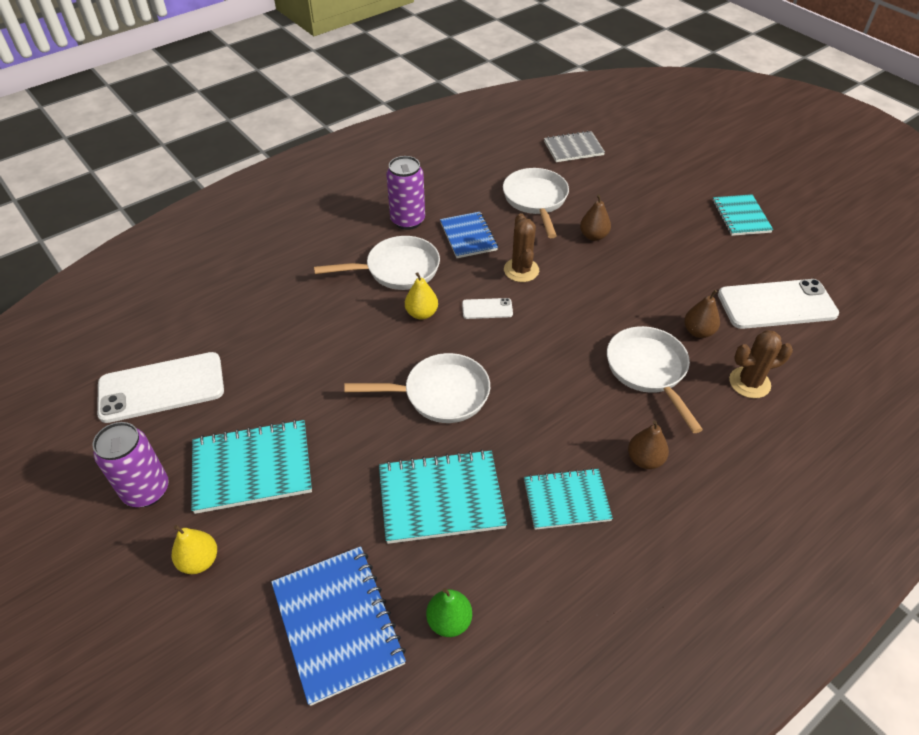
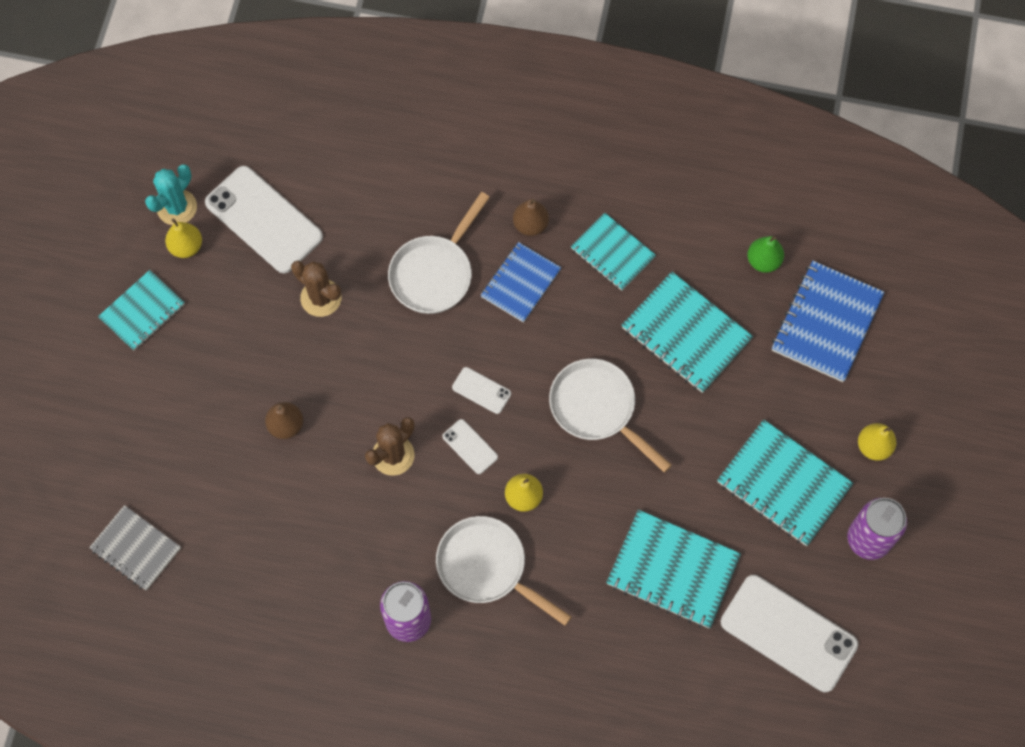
camera: 130 degrees left, 20 degrees up
blue notebook [440,212,498,258] -> blue notebook moved to [481,242,561,323]
white pan [503,168,569,238] -> none
brown pear [684,290,720,338] -> none
brown cactus [729,330,793,398] -> brown cactus moved to [291,261,342,317]
none -> turquoise cactus [145,164,197,225]
none -> yellow pear [165,218,202,258]
none -> white phone [452,367,511,414]
none -> turquoise notebook [606,510,741,628]

